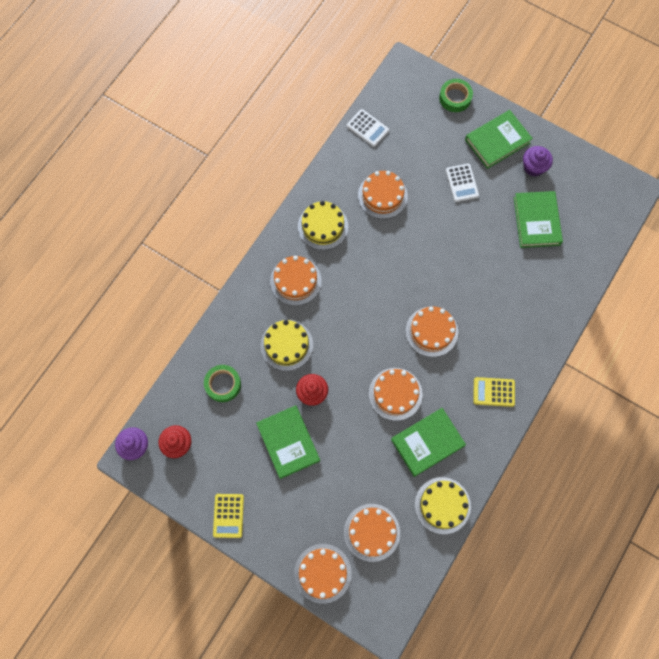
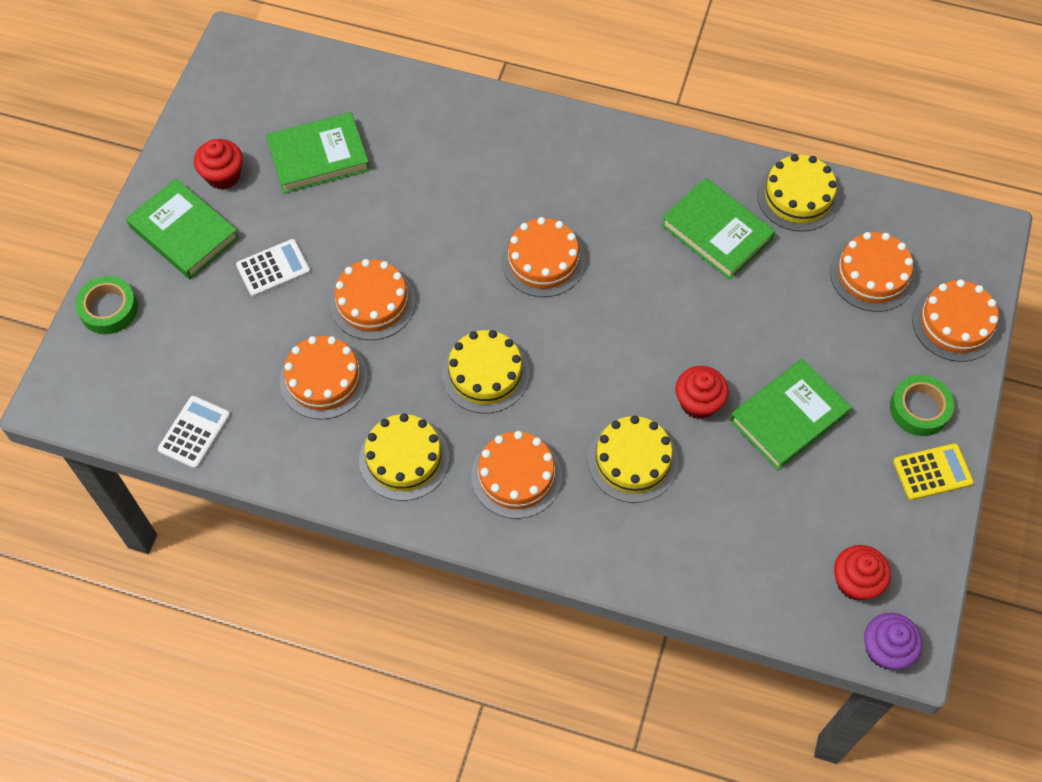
camera: 105 degrees left, 10 degrees down
green tape [204,365,241,402] -> green tape moved to [890,375,954,436]
orange cake [369,368,422,421] -> orange cake moved to [330,259,415,340]
yellow calculator [473,377,515,407] -> none
purple cupcake [523,146,553,176] -> red cupcake [194,139,243,190]
none -> yellow cake [442,330,529,413]

